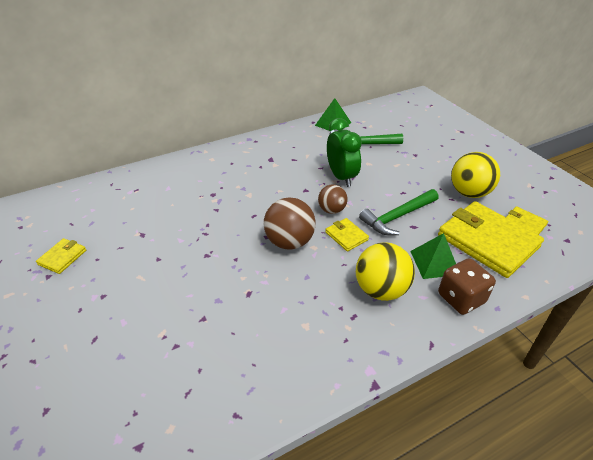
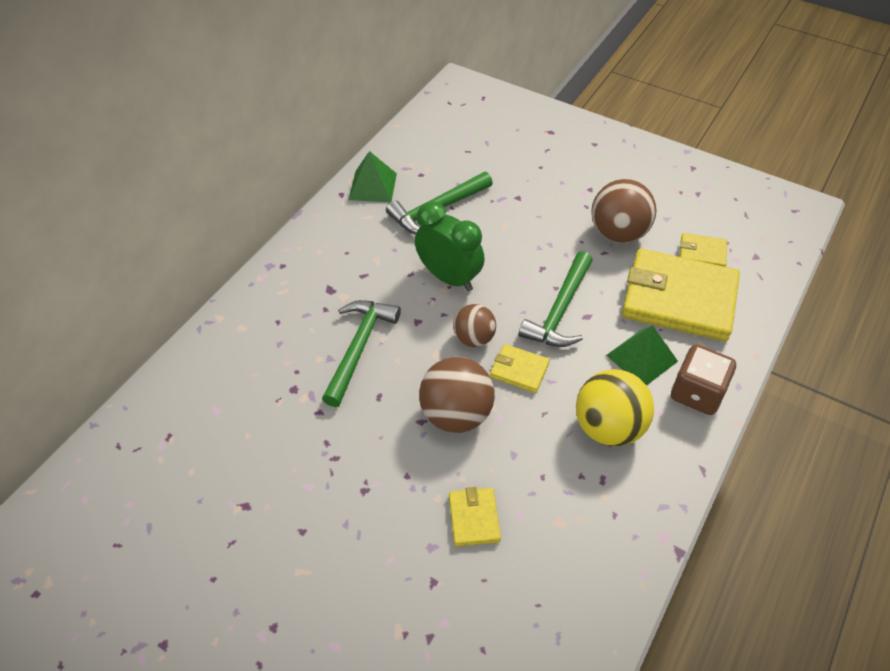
camera: 30 degrees left, 10 degrees up
yellow wallet [36,238,86,274] -> yellow wallet moved to [449,487,501,547]
yellow ball [451,152,500,198] -> brown ball [591,179,657,243]
none -> green hammer [322,300,401,407]

